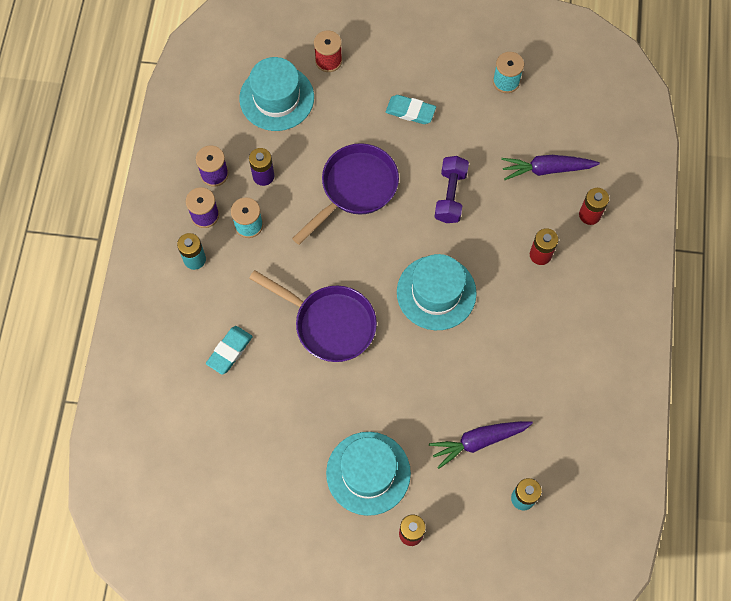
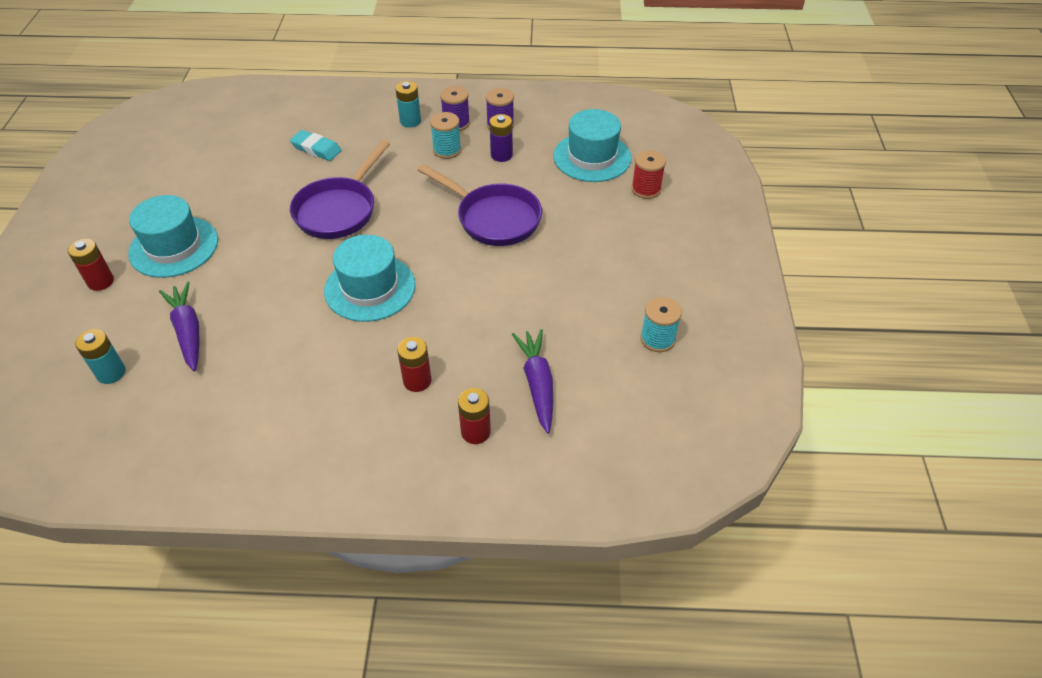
camera: 85 degrees right, 20 degrees down
turquoise eraser [386,95,436,124] -> none
purple dumbbell [434,156,469,223] -> none

